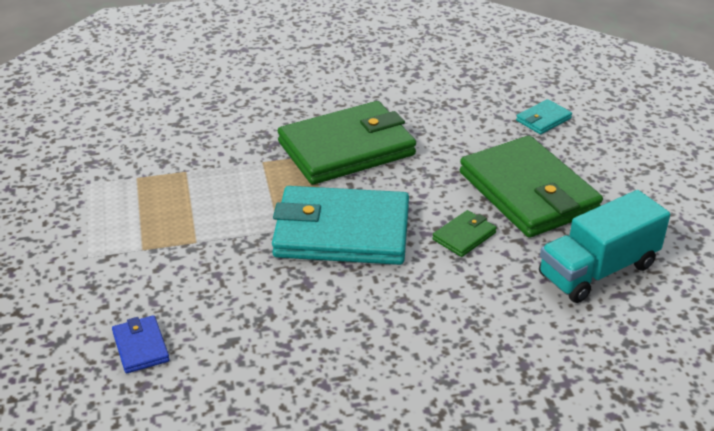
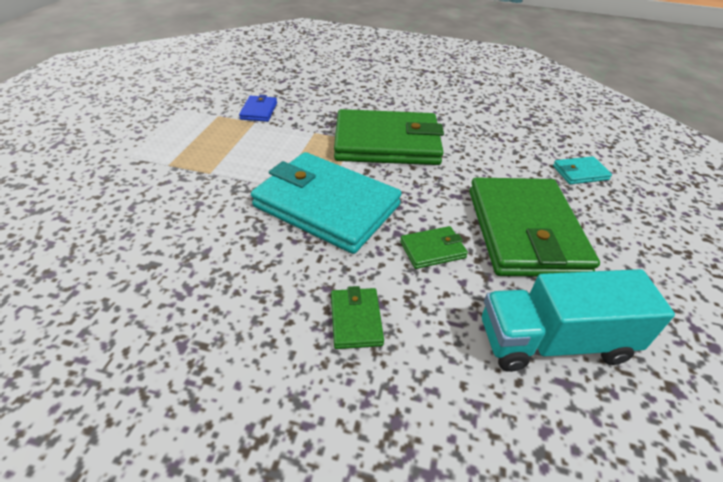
camera: 25 degrees right, 5 degrees up
blue wallet [112,315,170,374] -> blue wallet moved to [239,95,277,122]
none -> green wallet [331,286,384,349]

